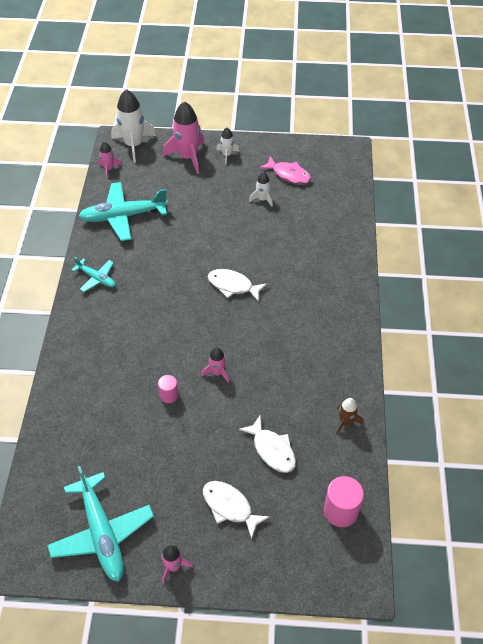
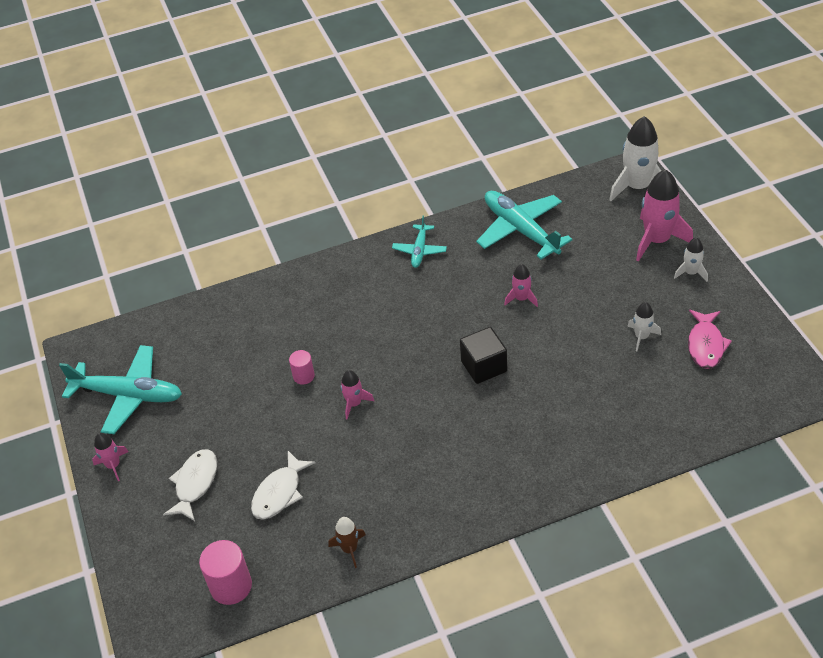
camera: 70 degrees right, 5 degrees down
turquoise plane [47,466,154,582] -> turquoise plane turned 120 degrees counterclockwise [59,345,182,434]
pink rocket [98,141,122,179] -> pink rocket moved to [504,264,538,307]
white fish [208,269,267,301] -> black cube [460,327,507,384]

